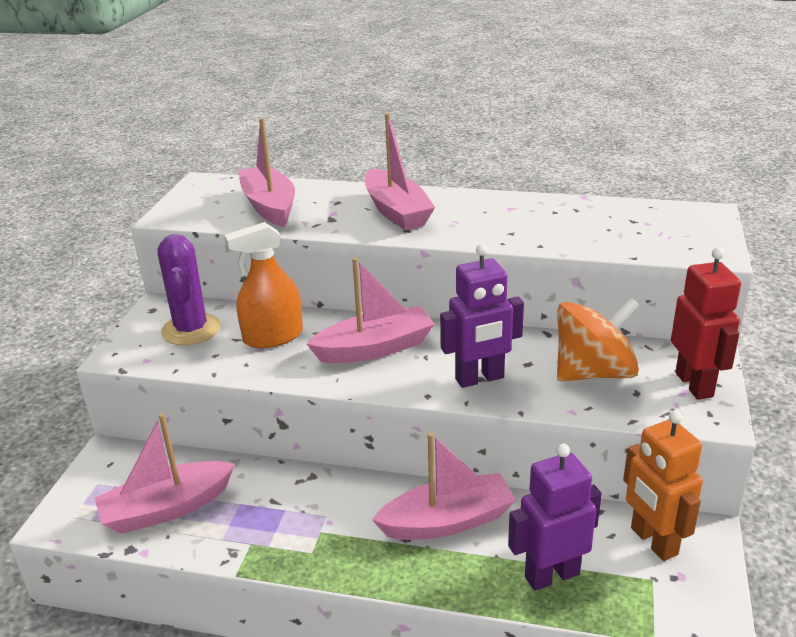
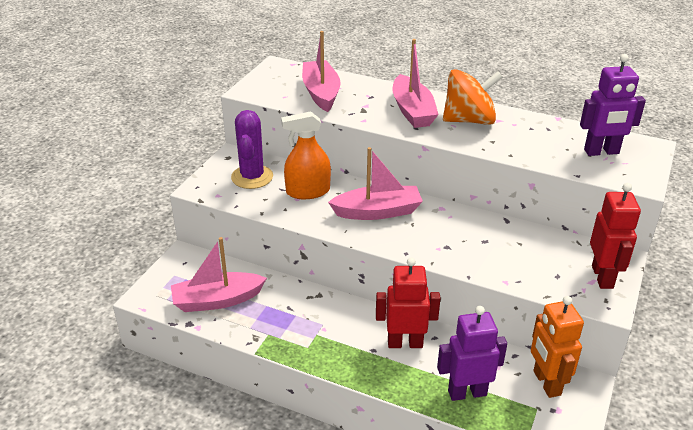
camera: 10 degrees right, 5 degrees up
pink boat [372,432,516,540] -> red robot [376,258,441,348]
purple robot [440,244,524,388] -> purple robot moved to [580,54,646,156]
orange spinning top [557,297,639,381] -> orange spinning top moved to [443,69,503,125]

